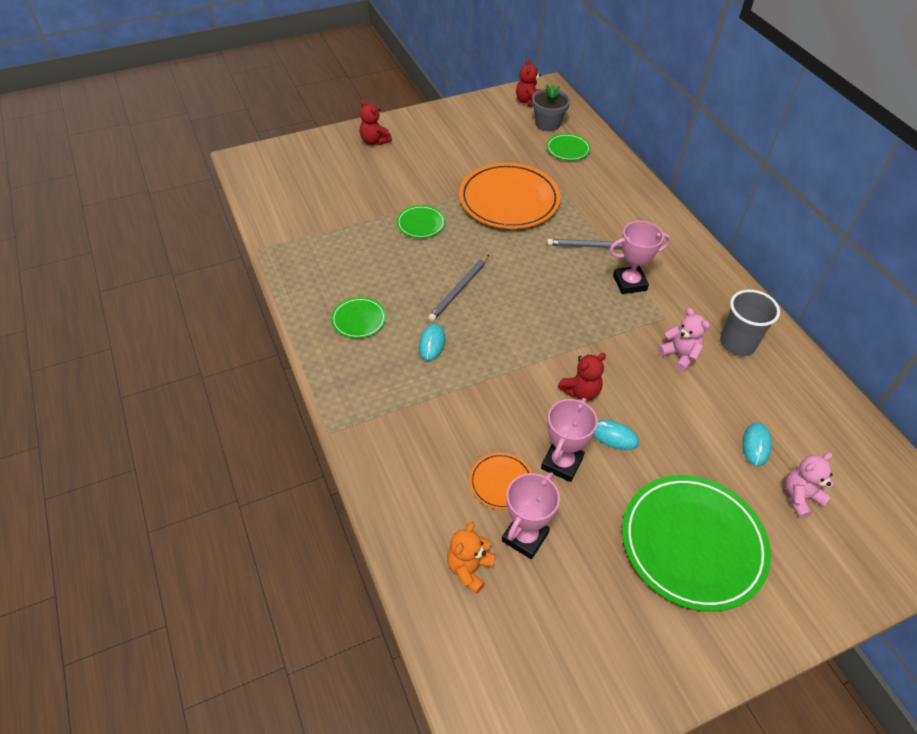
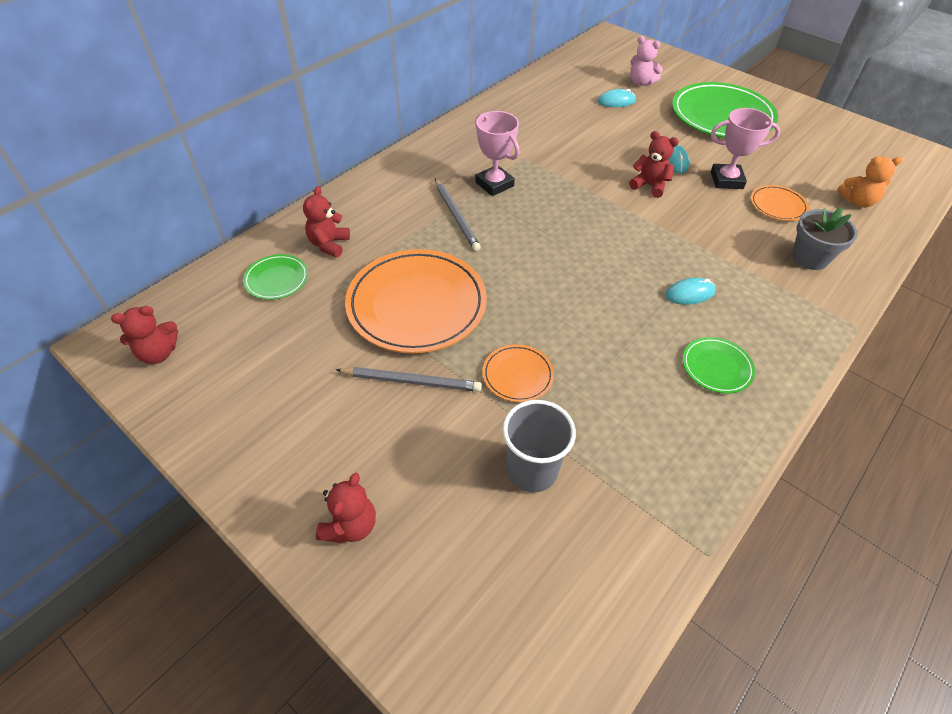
camera: 115 degrees left, 0 degrees up
green plate [397,205,445,238] -> orange plate [482,344,554,402]
grey pencil [428,255,489,321] -> grey pencil moved to [335,367,482,392]
pink trophy [502,472,560,559] -> none
grey flower pot [532,84,570,131] -> grey flower pot moved to [792,207,858,270]
pink teddy bear [658,308,710,372] -> none
grey cup [720,289,780,356] -> grey cup moved to [502,400,576,493]
none -> red teddy bear [303,186,350,257]

